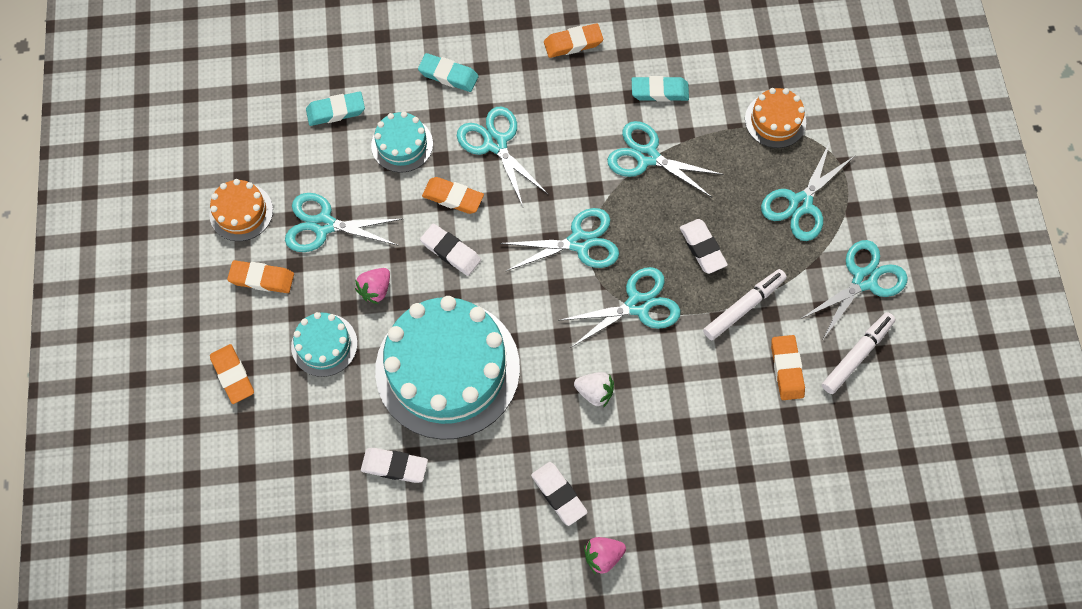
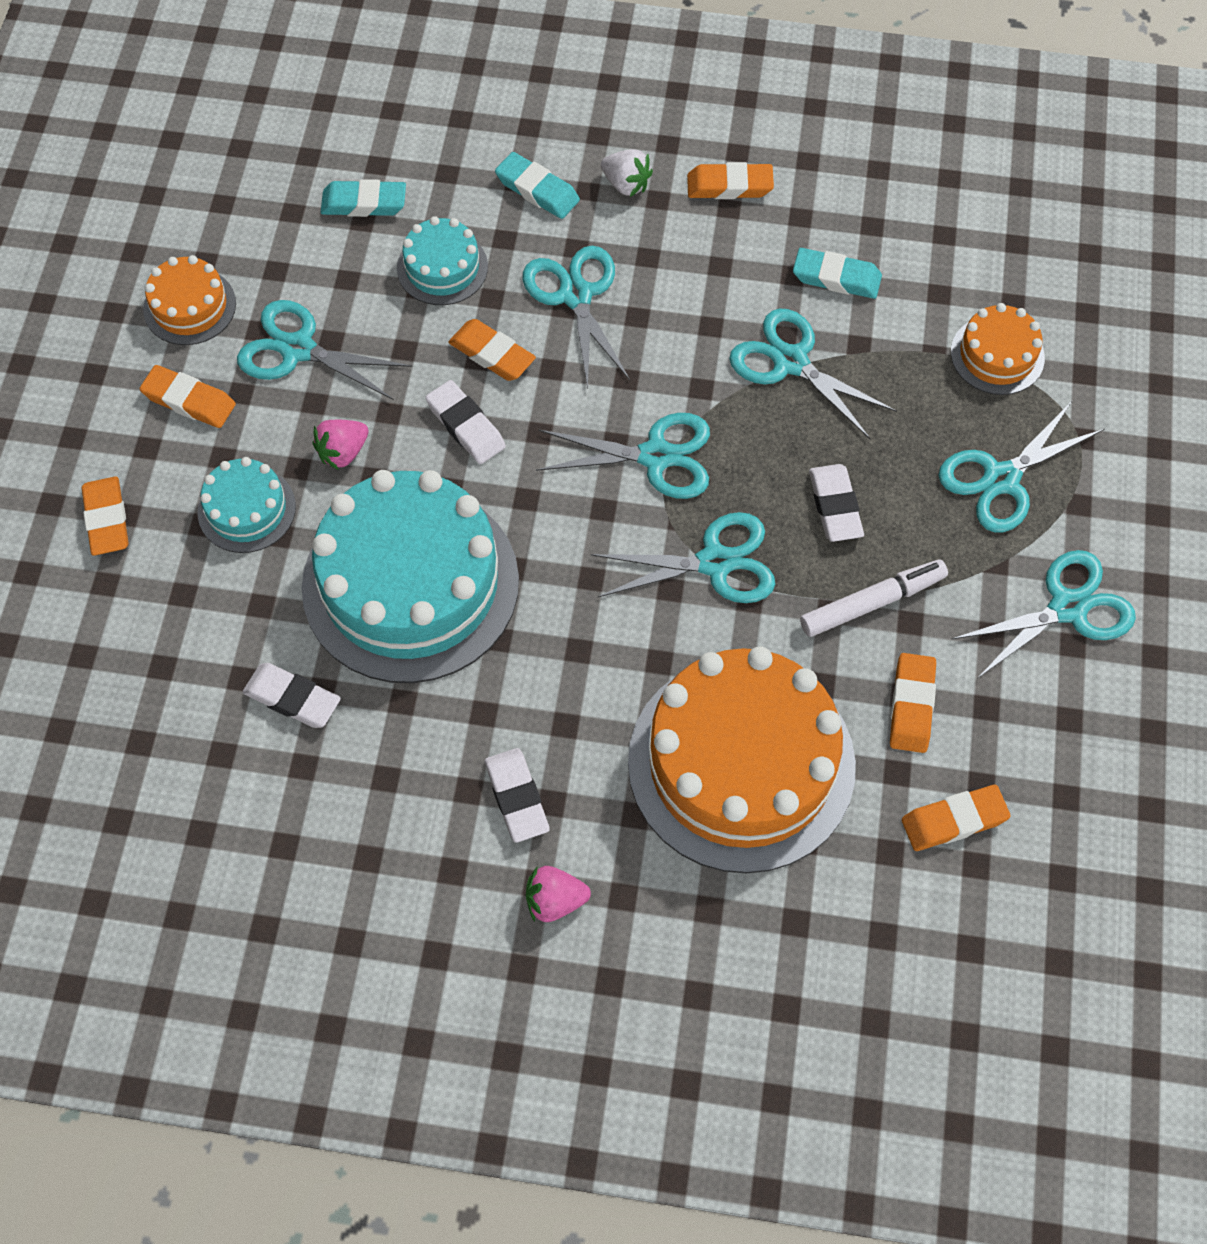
camera: 15 degrees right, 5 degrees down
white strawberry [574,372,614,408] -> white strawberry moved to [601,149,653,197]
white marker [822,312,895,394] -> none
none -> orange cake [628,646,856,873]
none -> orange eraser [902,785,1011,851]

